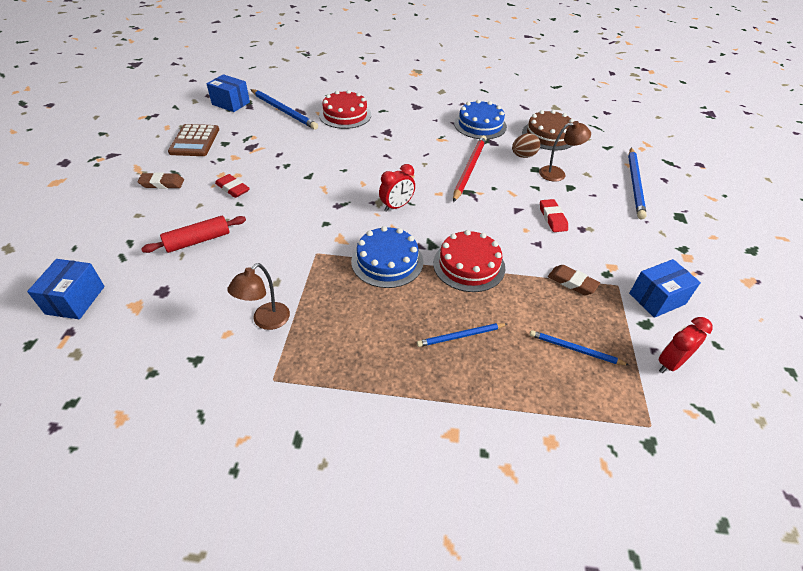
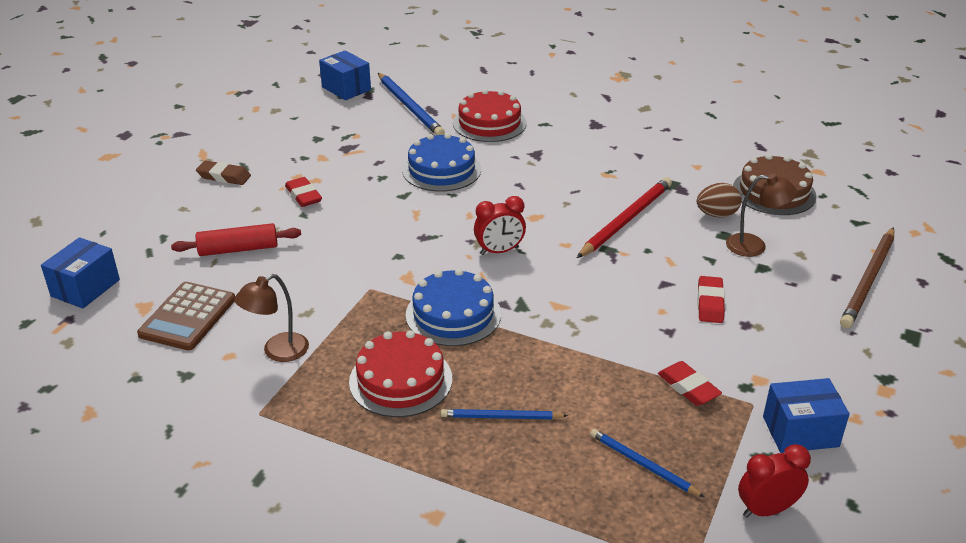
camera: 20 degrees right, 10 degrees down
brown calculator [168,124,219,156] -> brown calculator moved to [137,282,235,351]
red cake [433,230,505,292] -> red cake moved to [349,330,452,417]
blue cake [454,100,507,139] -> blue cake moved to [402,133,481,192]
brown eraser [548,265,600,295] -> red eraser [658,361,722,406]
blue pencil [628,147,647,219] -> brown pencil [840,227,894,328]

